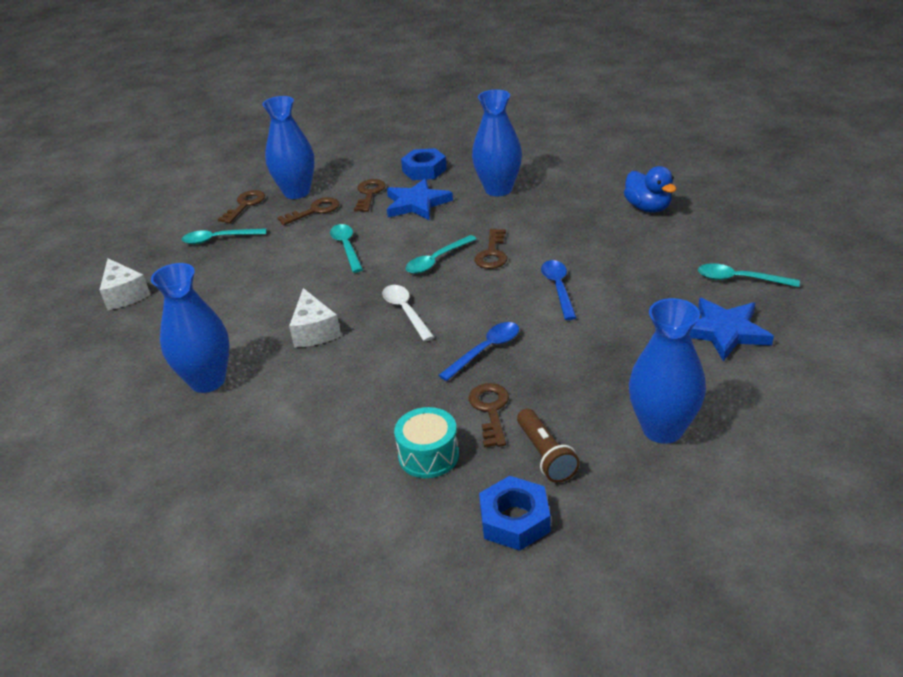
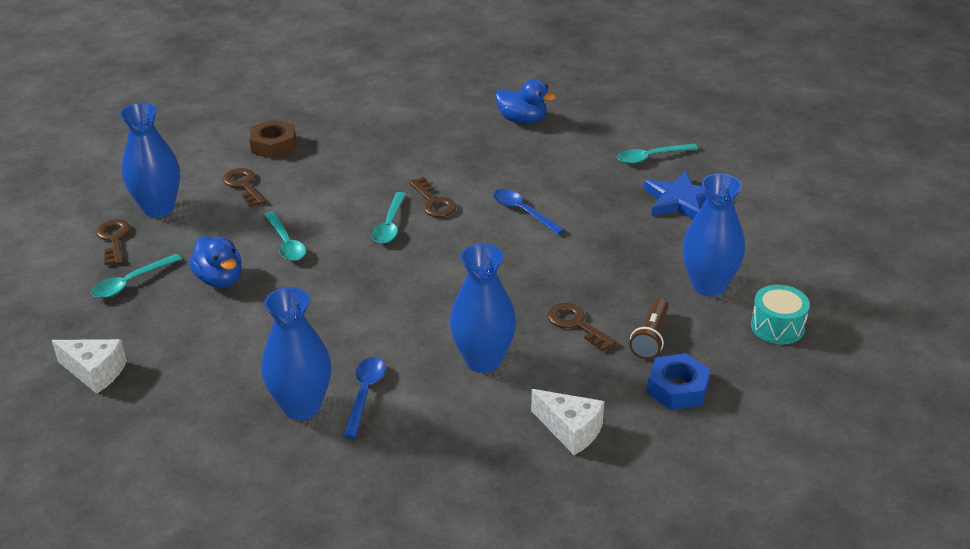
camera: 40 degrees left, 0 degrees up
brown key [277,197,339,225] -> none
white cheese [289,288,341,348] -> white cheese moved to [531,389,604,455]
turquoise spoon [330,224,363,273] -> turquoise spoon turned 150 degrees counterclockwise [265,211,306,261]
white spoon [382,285,434,341] -> none
blue star [387,178,453,220] -> none
turquoise drum [394,407,459,478] -> turquoise drum moved to [751,285,810,344]
blue nut [401,148,447,180] -> brown nut [249,120,296,159]
blue spoon [439,322,519,381] -> blue spoon moved to [343,357,385,439]
blue vase [472,89,522,196] -> blue vase moved to [450,244,516,373]
brown flashlight [517,409,580,483] -> brown flashlight turned 75 degrees clockwise [629,298,669,359]
none -> blue duck [189,236,242,288]

